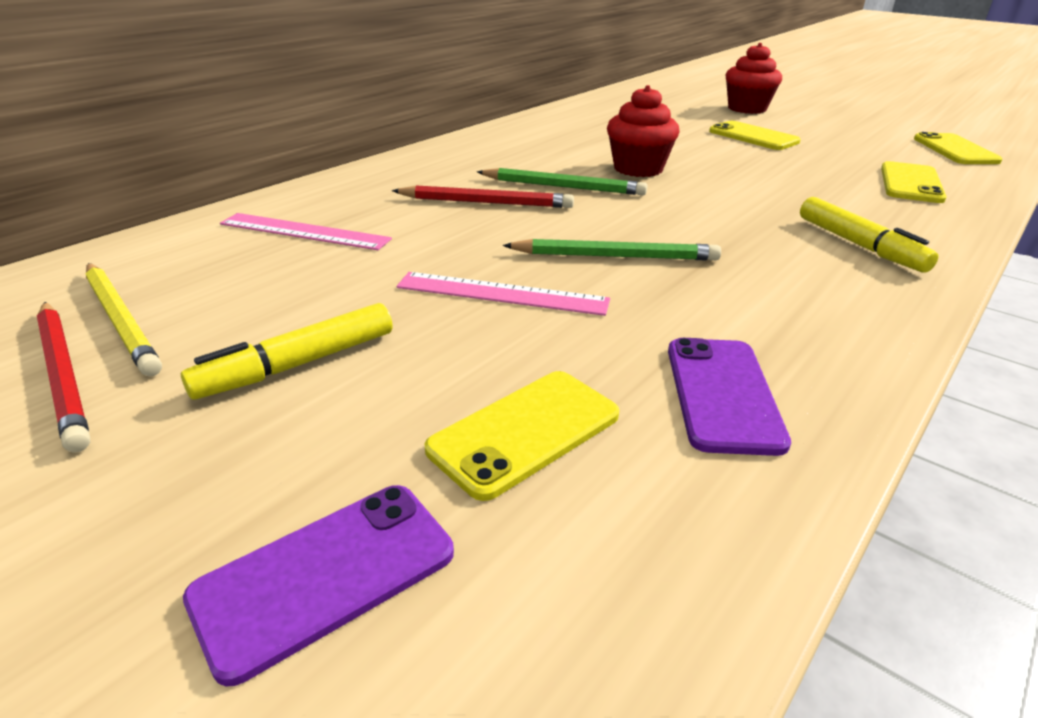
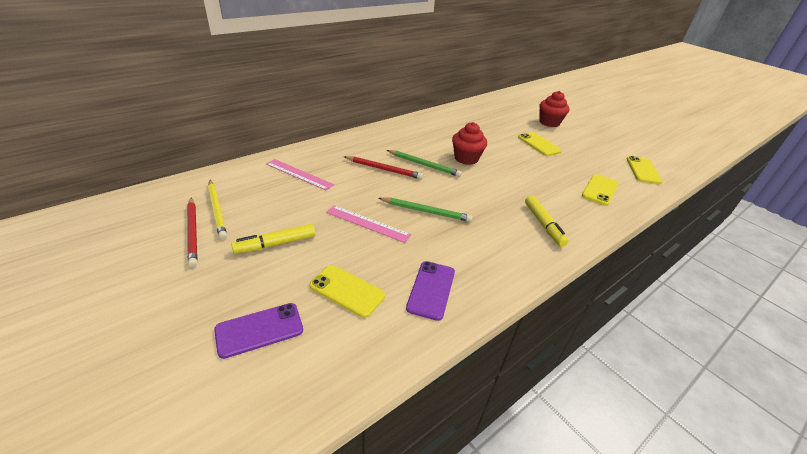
camera: 10 degrees right, 5 degrees up
yellow phone [425,371,619,501] -> yellow phone turned 60 degrees clockwise [309,265,385,318]

